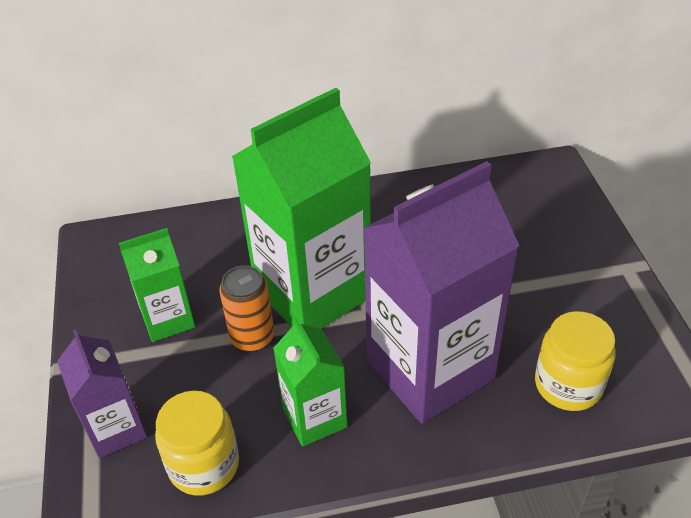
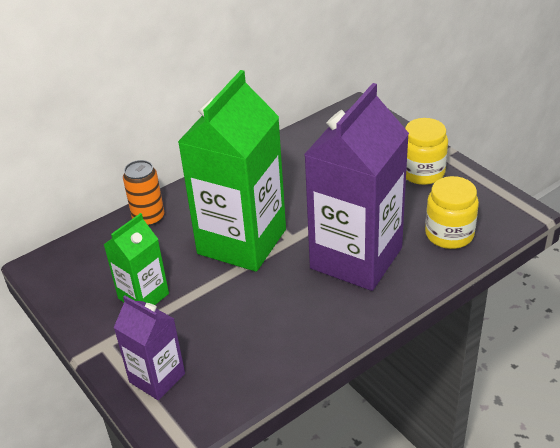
camera: 25 degrees left, 5 degrees down
yellow jar [155,391,239,495] -> yellow jar moved to [405,118,448,185]
orange can [219,265,274,352] -> orange can moved to [123,160,164,226]
green carton [273,317,347,447] -> none

